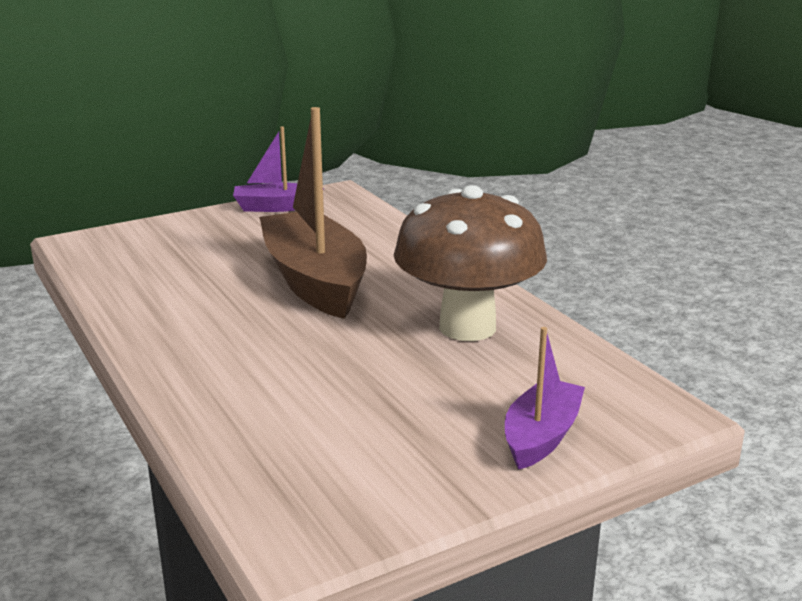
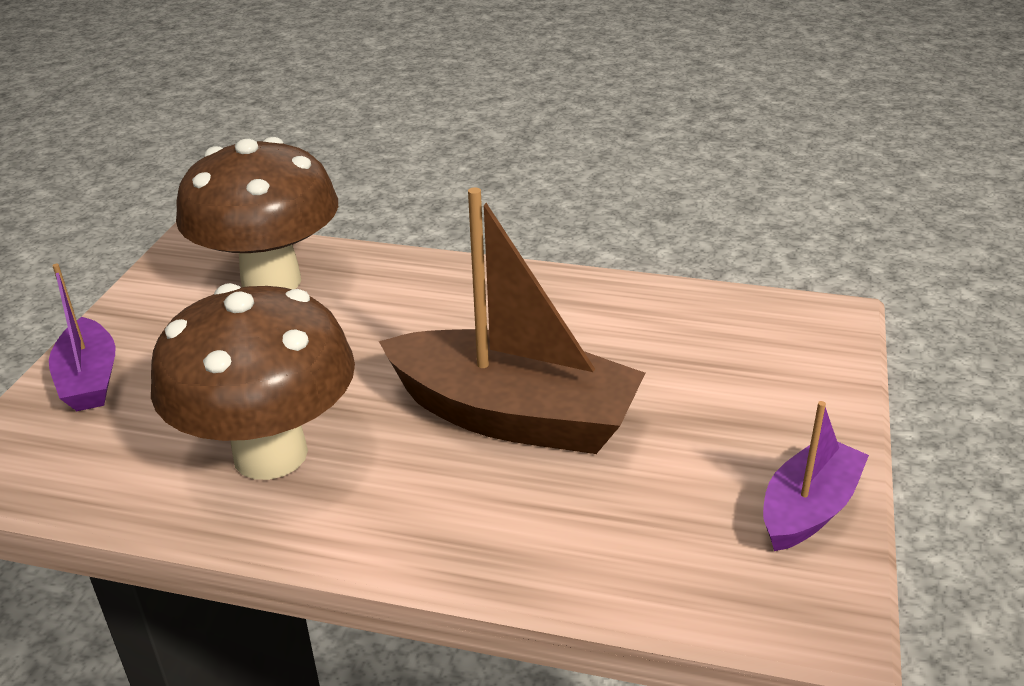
camera: 135 degrees right, 10 degrees up
none -> brown mushroom [176,137,338,289]

